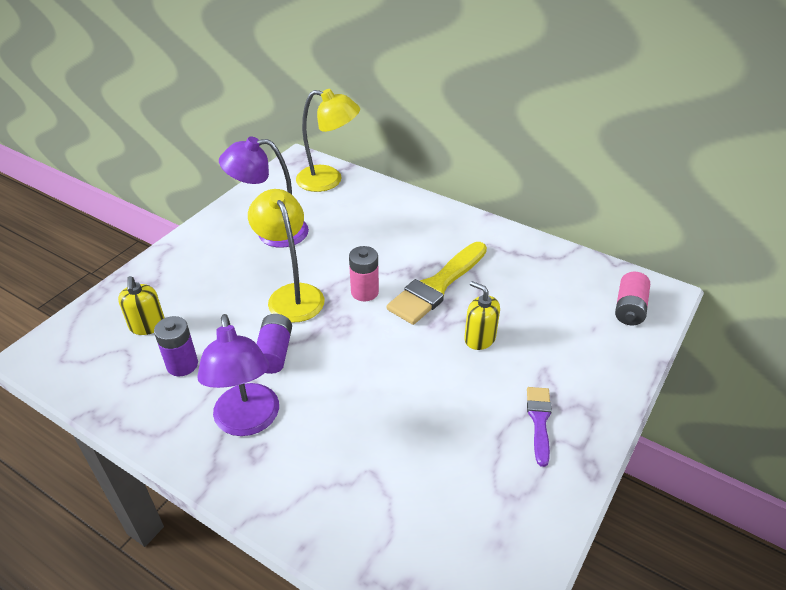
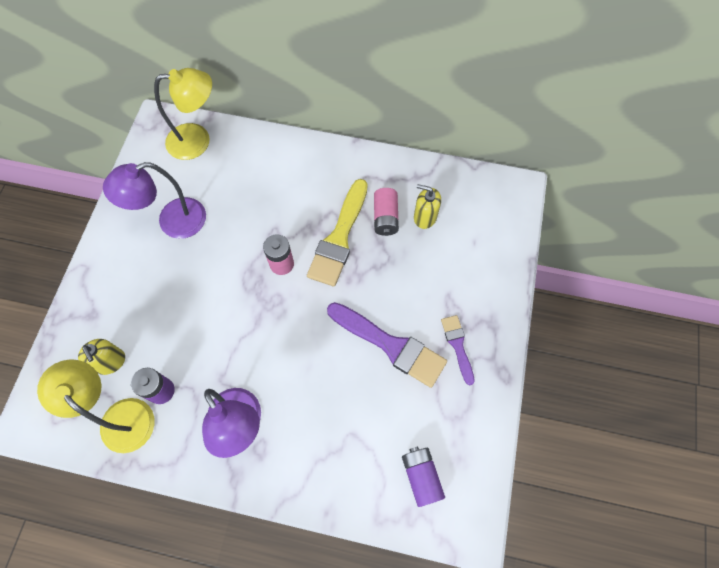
camera: 20 degrees left, 25 degrees up
yellow lamp [248,189,324,323] -> yellow lamp moved to [37,360,154,453]
purple battery [256,314,292,374] -> purple battery moved to [402,446,445,507]
yellow soap dispenser [464,281,500,350] -> yellow soap dispenser moved to [414,184,441,229]
pink battery [615,272,650,325] -> pink battery moved to [374,188,399,236]
none -> purple brush [327,302,447,388]

